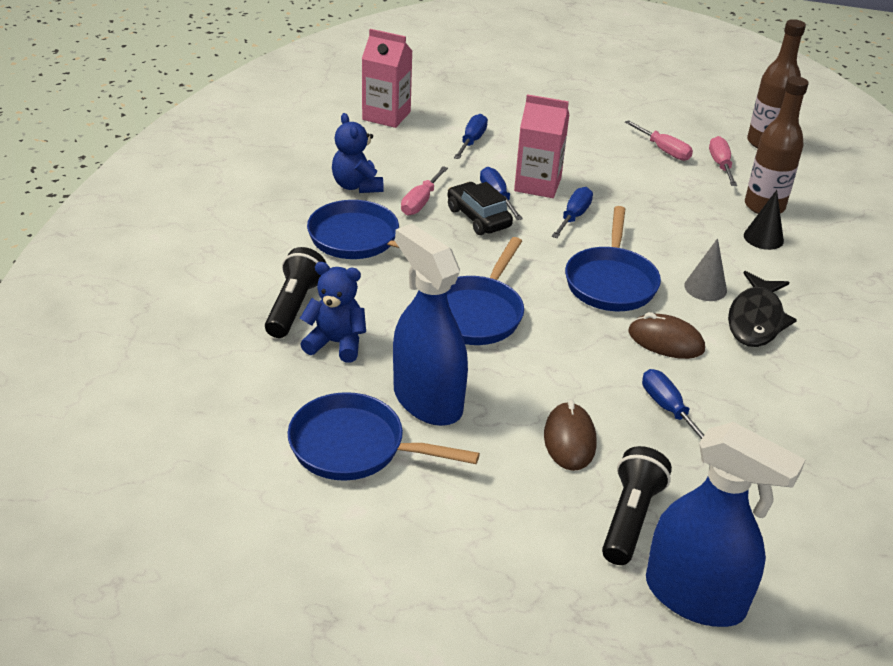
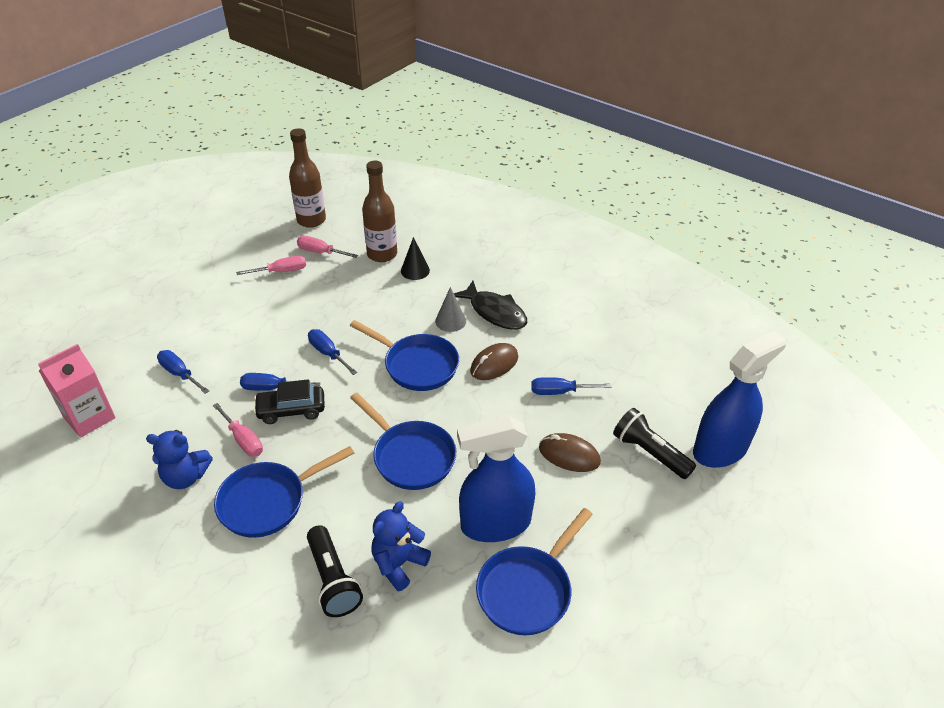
camera: 65 degrees left, 5 degrees up
black flashlight [265,247,326,338] -> black flashlight turned 150 degrees counterclockwise [307,525,363,617]
pink carton [514,94,569,198] -> none

